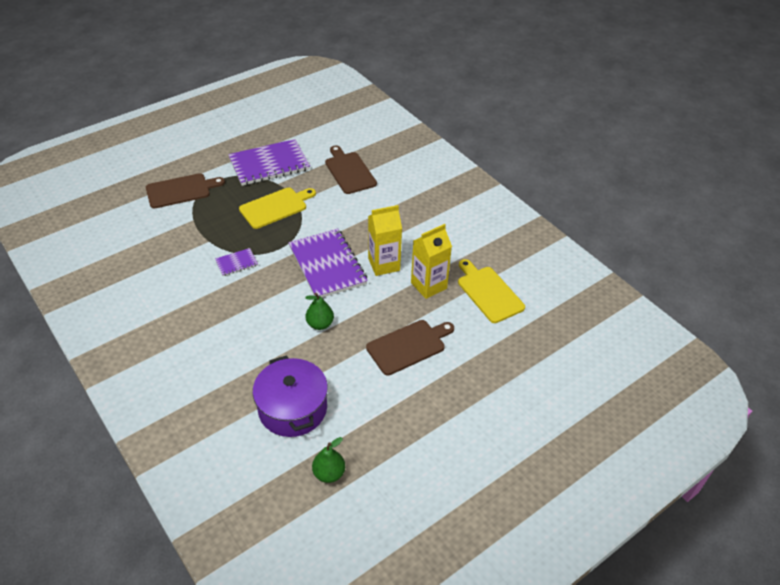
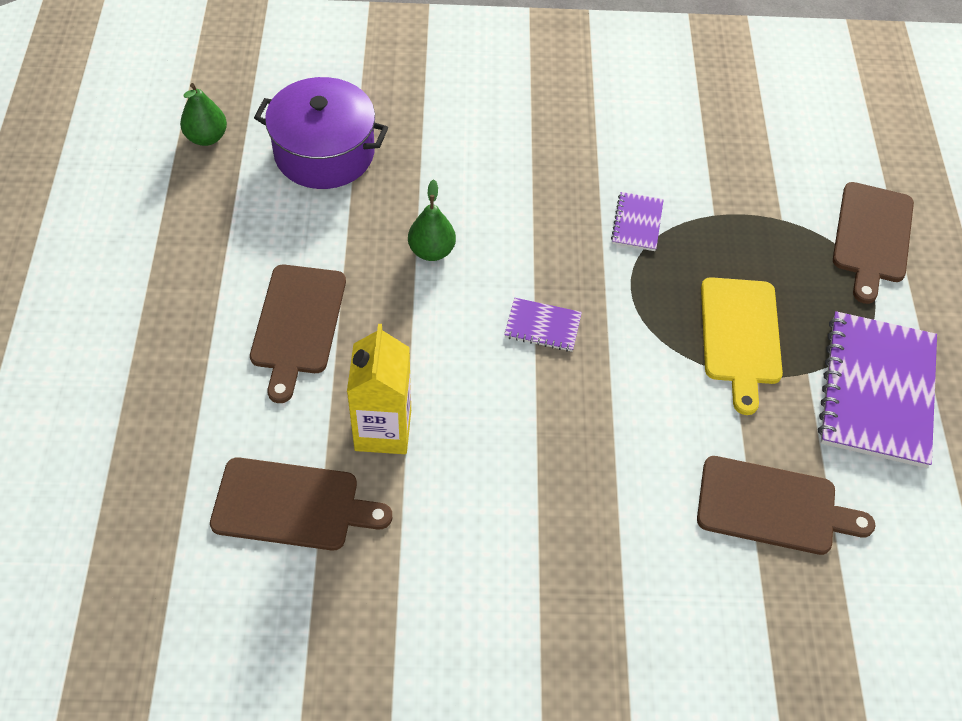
camera: 125 degrees right, 10 degrees up
purple notebook [289,229,368,298] -> purple notebook [504,298,582,352], size x0.46
yellow carton [368,205,402,276] -> none
yellow cutting board [458,259,525,323] -> brown cutting board [210,457,392,550]

